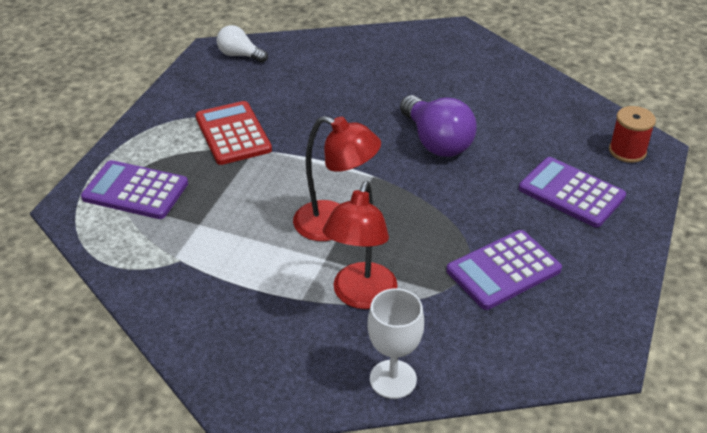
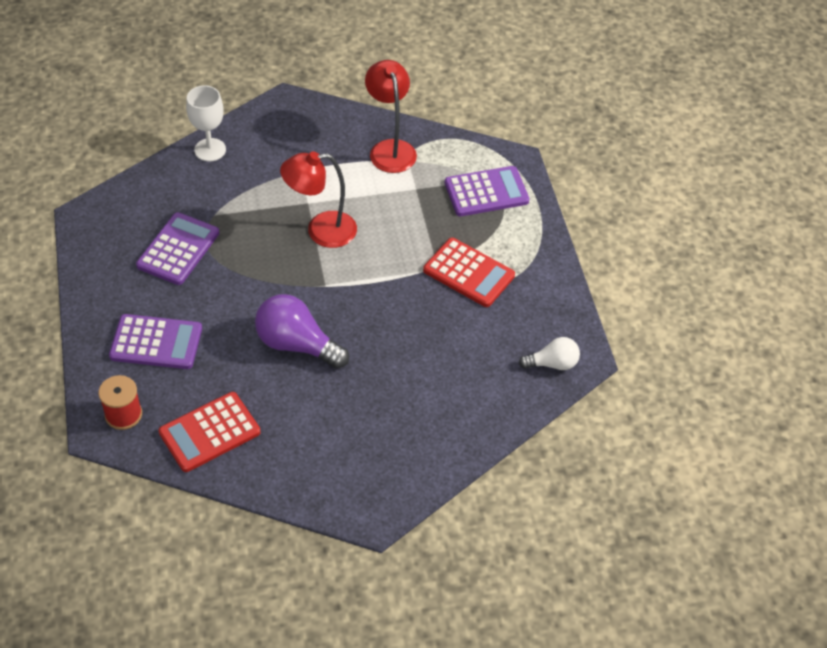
camera: 145 degrees right, 10 degrees up
red lamp [323,181,398,309] -> red lamp moved to [365,60,417,173]
none -> red calculator [159,392,261,472]

